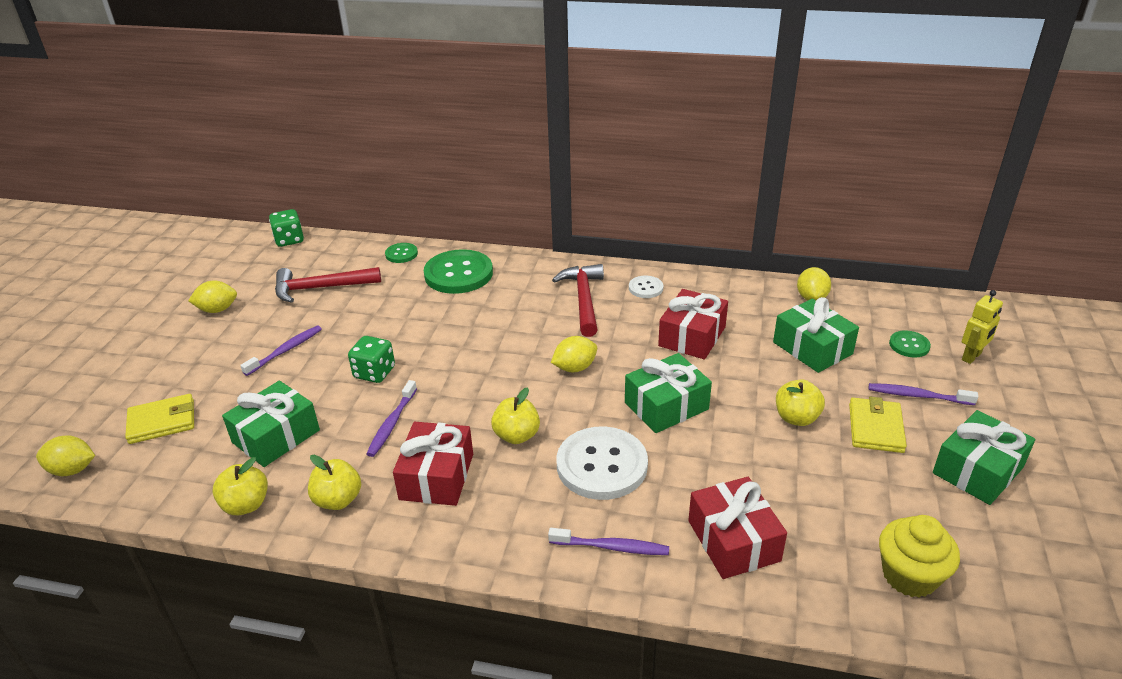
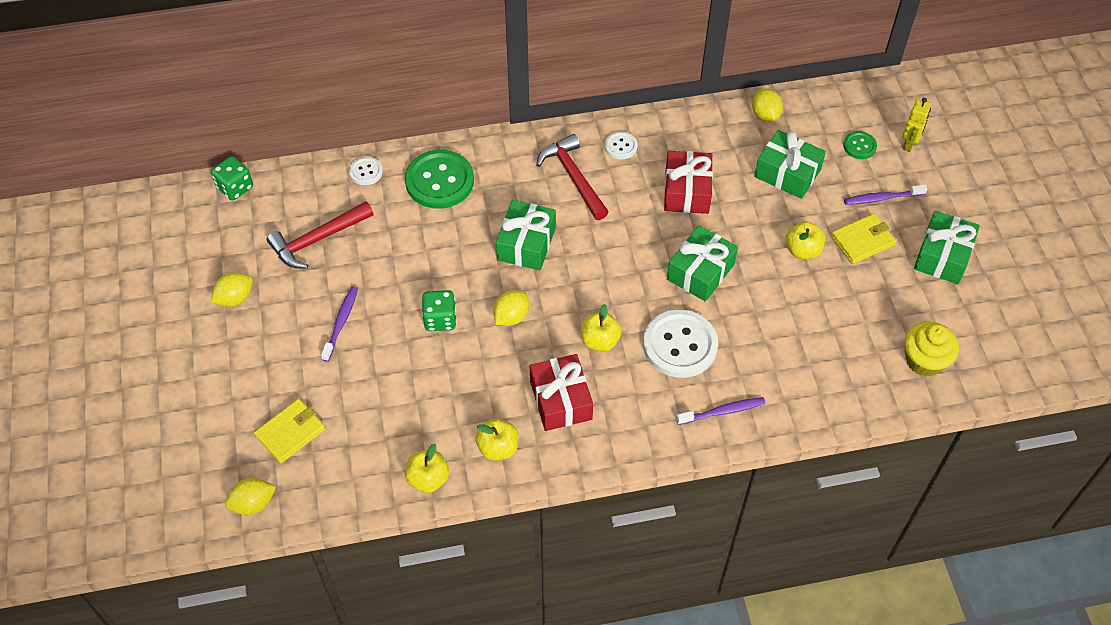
camera: 25 degrees left, 20 degrees up
green gift [222,381,320,467] -> green gift moved to [496,200,556,270]
purple toothbrush [366,380,417,457] -> none
green button [385,243,418,263] -> white button [349,157,383,185]
yellow lemon [551,336,597,372] -> yellow lemon moved to [493,290,529,326]
red gift [688,477,787,579] -> none
yellow wallet [849,397,907,453] -> yellow wallet turned 75 degrees clockwise [831,214,896,264]

